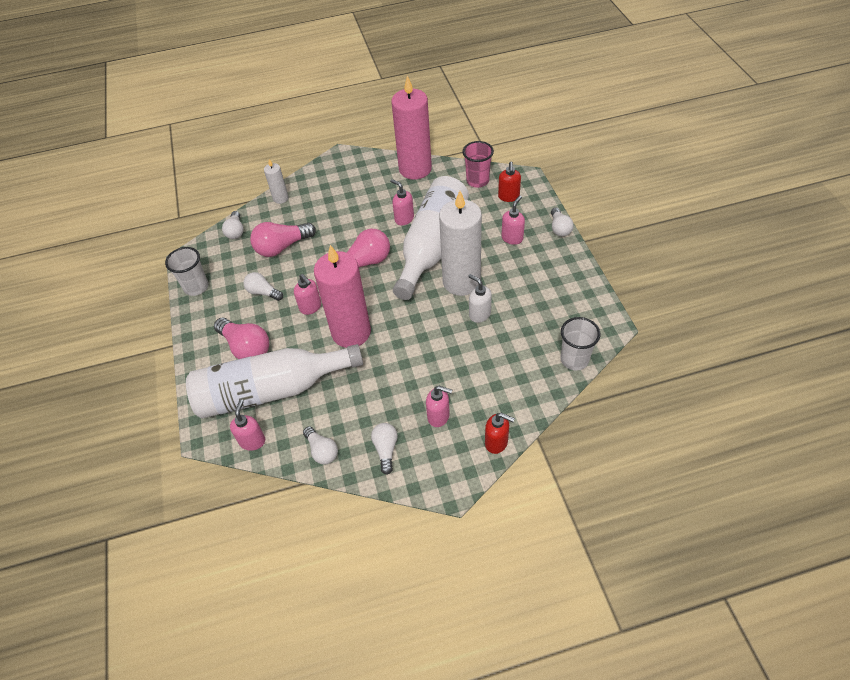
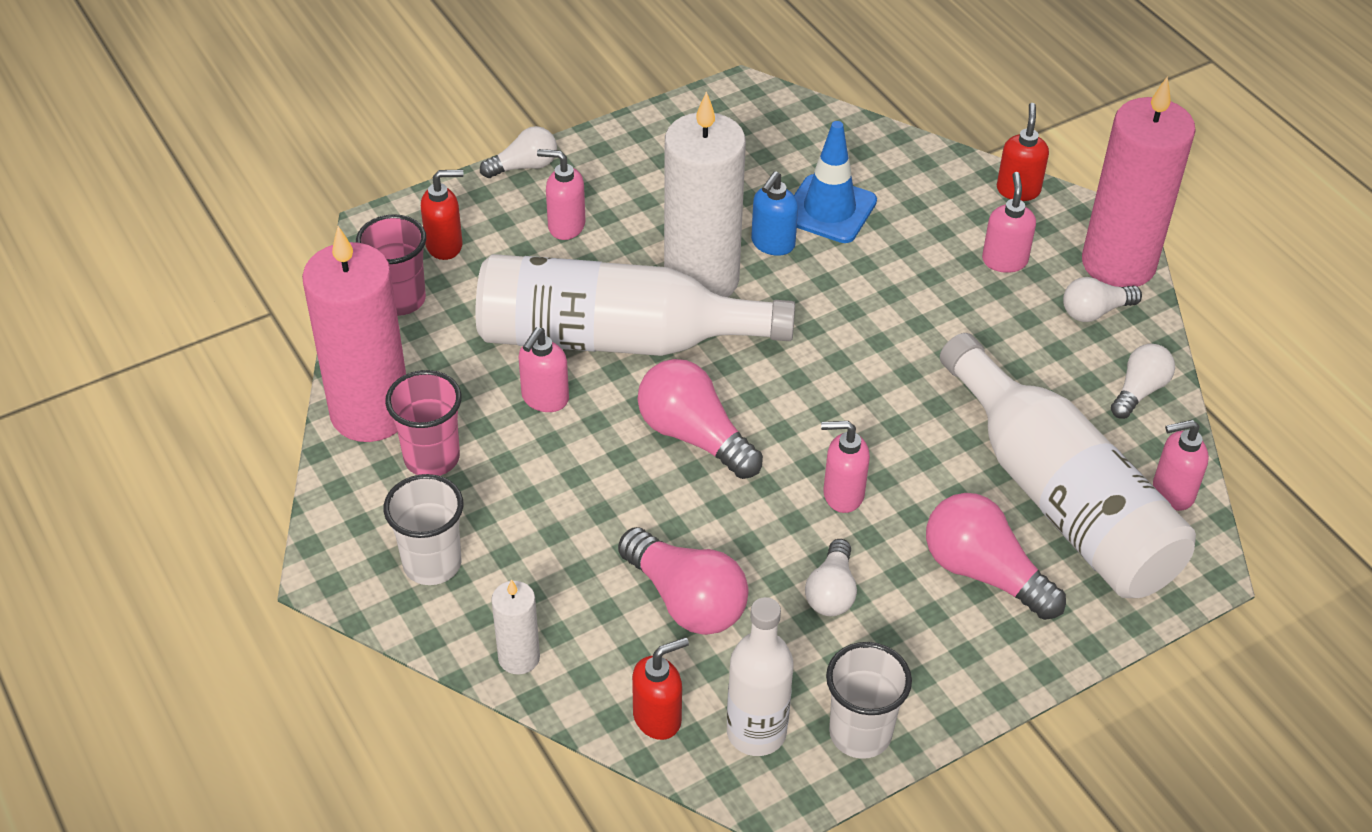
camera: 110 degrees left, 5 degrees down
pink light bulb [214,318,269,359] -> pink light bulb turned 75 degrees counterclockwise [926,493,1066,620]
white light bulb [222,211,244,239] -> red soap dispenser [632,637,689,740]
pink soap dispenser [294,274,321,315] -> pink soap dispenser turned 120 degrees counterclockwise [821,421,870,513]
pink candle [314,245,371,348] -> pink candle moved to [1082,77,1196,287]
white soap dispenser [468,274,492,323] -> blue soap dispenser [751,171,798,256]
white cup [560,317,600,370] -> white cup moved to [384,474,463,585]
none -> pink cup [385,370,462,476]
none -> white bottle [727,597,794,756]
none -> blue traffic cone [794,121,877,243]

